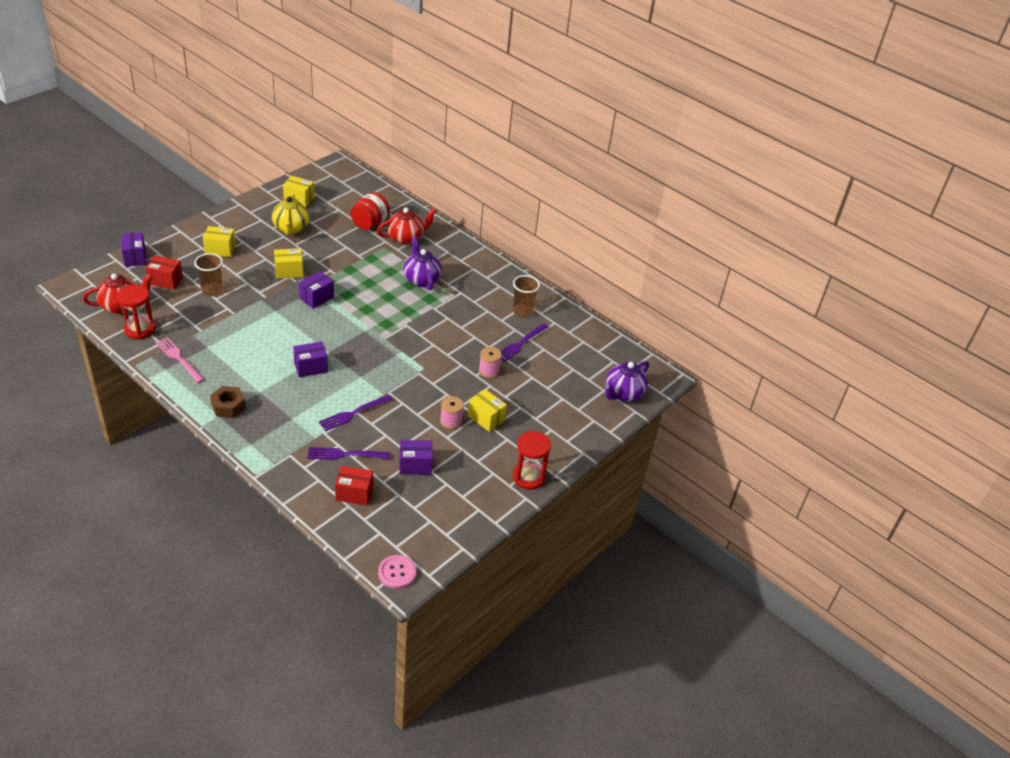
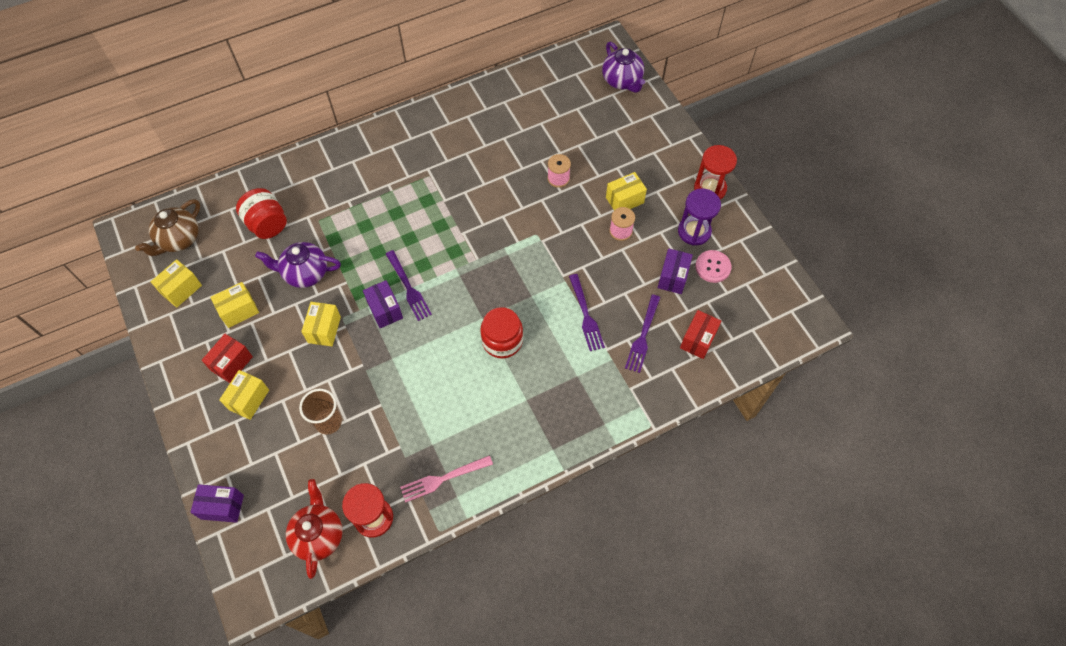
camera: 65 degrees left, 20 degrees up
red box [145,256,183,290] -> red box moved to [202,334,253,383]
brown nut [210,386,246,418] -> none
yellow teapot [272,194,309,235] -> yellow box [210,282,259,328]
purple box [293,341,328,378] -> red jar [480,307,523,359]
red teapot [377,207,437,245] -> none
pink button [378,555,416,589] -> pink button moved to [695,250,732,283]
purple teapot [404,237,442,290] -> purple teapot moved to [255,242,341,288]
purple fork [501,323,549,362] -> purple fork moved to [386,250,432,321]
brown cup [513,275,540,317] -> none
none -> brown teapot [135,199,200,256]
none -> purple hourglass [678,189,721,246]

